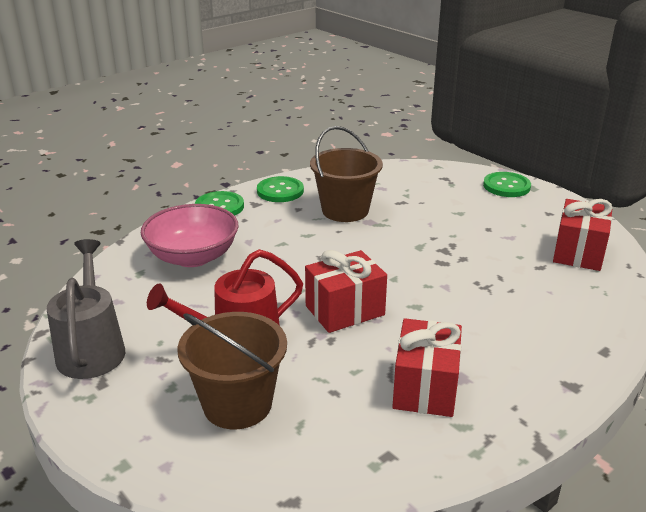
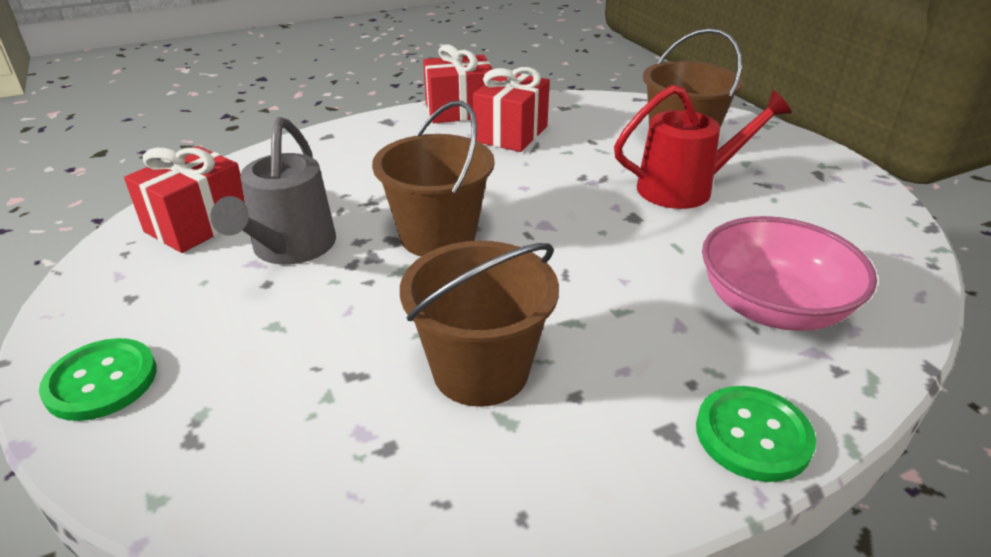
camera: 165 degrees left, 5 degrees up
grey watering can [47,239,125,379] -> grey watering can moved to [211,117,336,265]
green button [257,176,304,202] -> none
red gift [305,250,387,333] -> red gift moved to [423,44,493,123]
none -> brown bucket [372,101,495,257]

